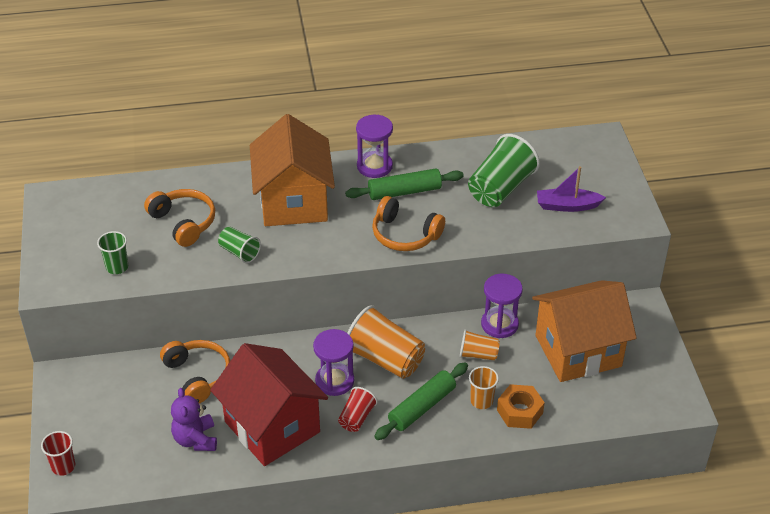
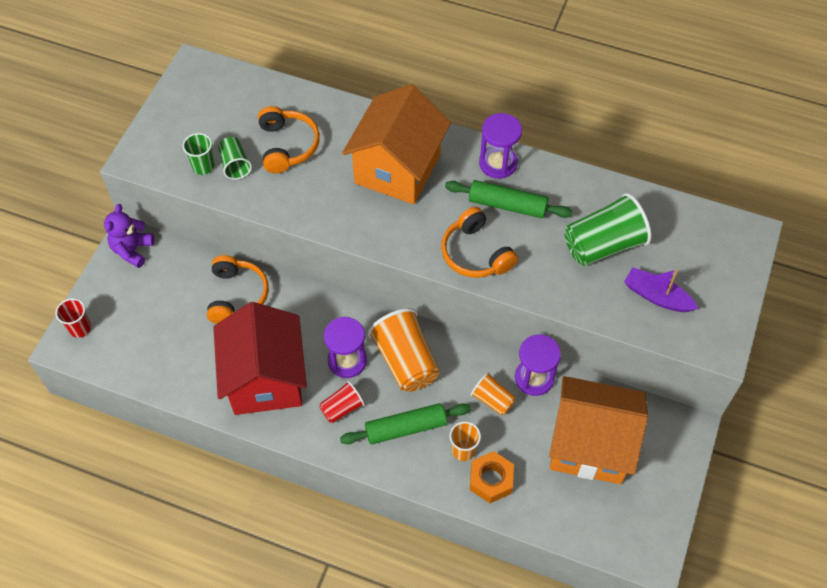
camera: 30 degrees right, 15 degrees up
purple teddy bear [171,388,217,451] -> purple teddy bear moved to [104,204,154,268]
green cup [218,227,261,263] -> green cup moved to [218,137,252,180]

